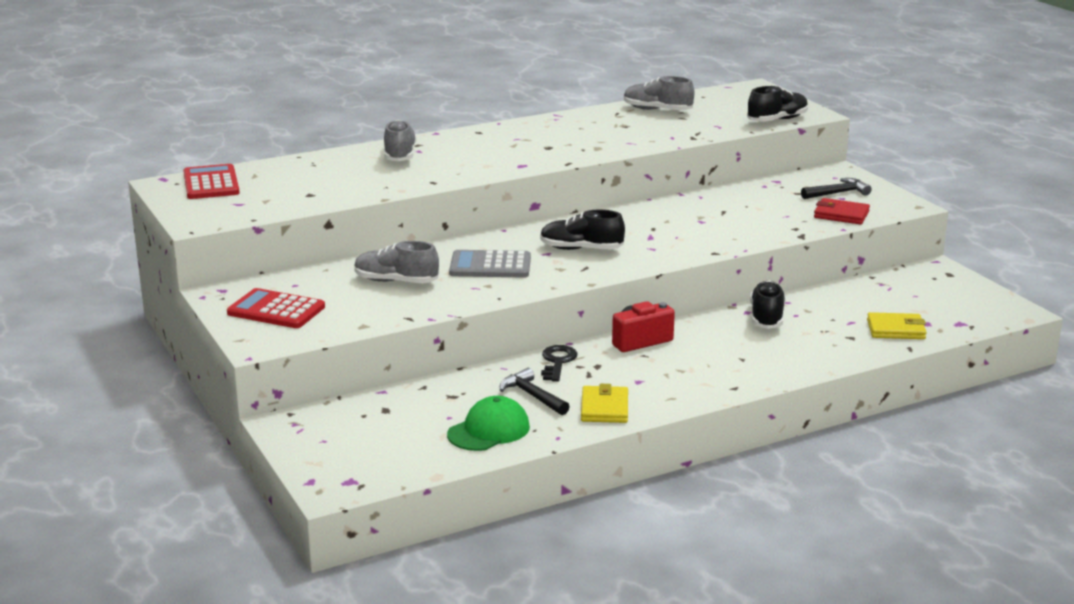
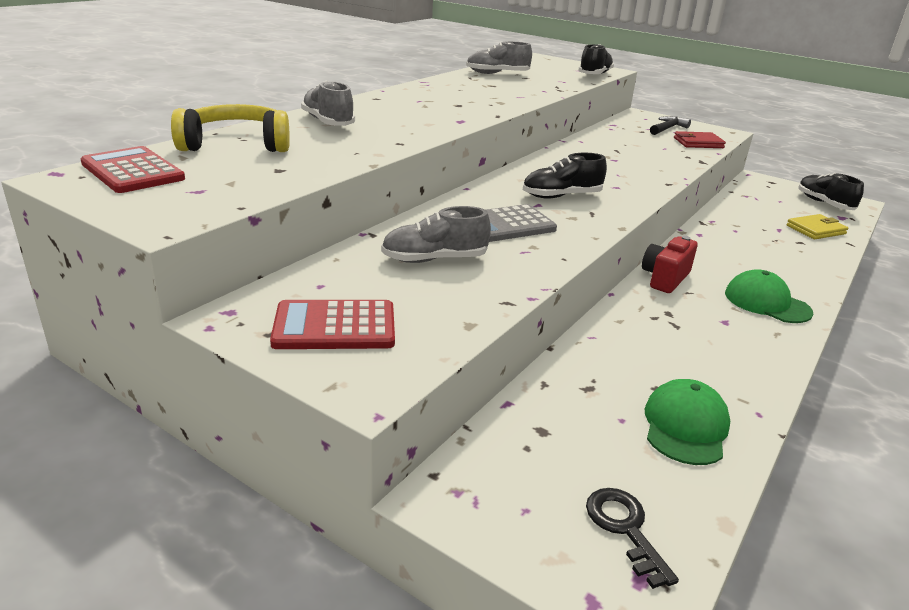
camera: 30 degrees left, 5 degrees up
black hammer [500,368,570,415] -> none
black key [541,345,577,382] -> black key moved to [586,488,679,589]
yellow wallet [581,384,628,423] -> none
black shoe [750,281,785,329] -> black shoe moved to [798,173,864,210]
none -> yellow headphones [171,104,290,152]
none -> green cap [725,269,813,323]

